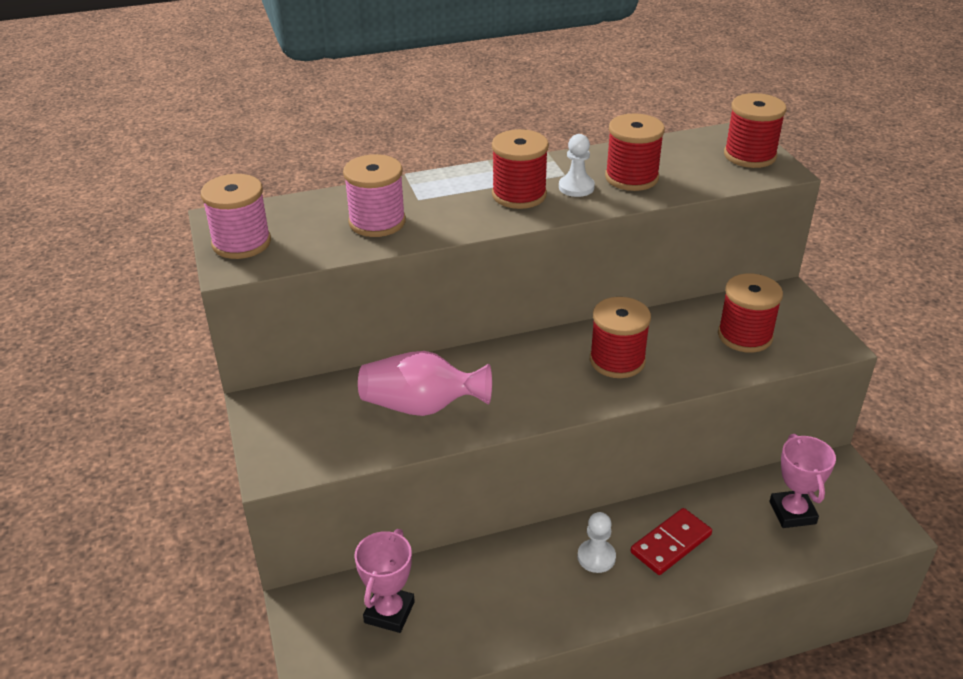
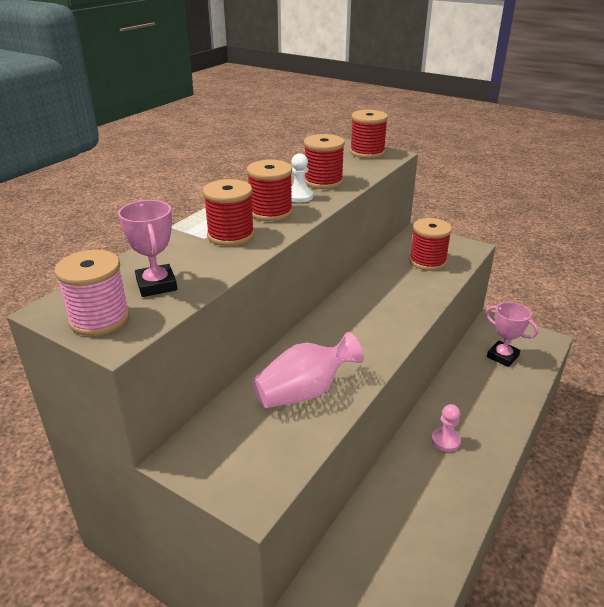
camera: 40 degrees left, 5 degrees down
pink spool [343,154,406,237] -> none
pink trophy [354,529,415,633] -> pink trophy moved to [118,200,177,297]
white pawn [577,512,616,573] -> pink pawn [431,404,461,452]
red spool [590,297,651,378] -> red spool moved to [203,179,254,246]
red domino [631,508,712,575] -> none

